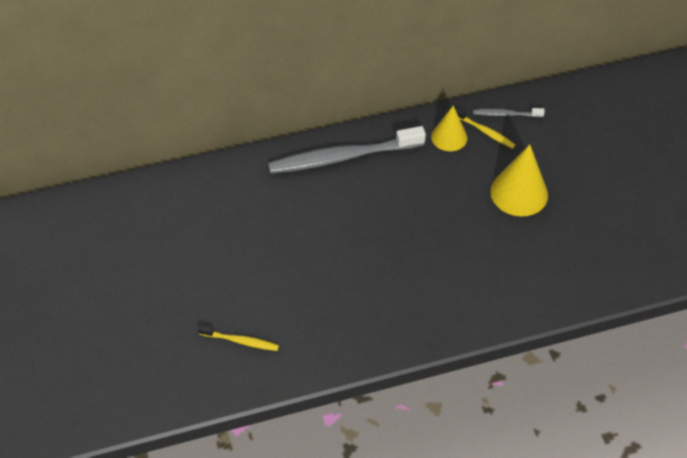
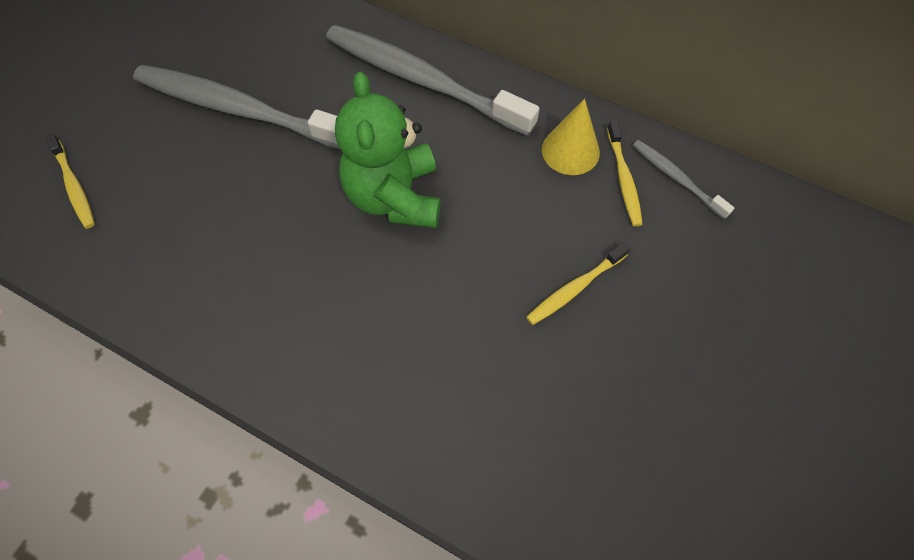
camera: 45 degrees right, 10 degrees up
yellow cone [490,144,548,216] -> yellow toothbrush [526,243,630,325]
none -> grey toothbrush [133,65,341,150]
none -> green teddy bear [335,72,441,228]

